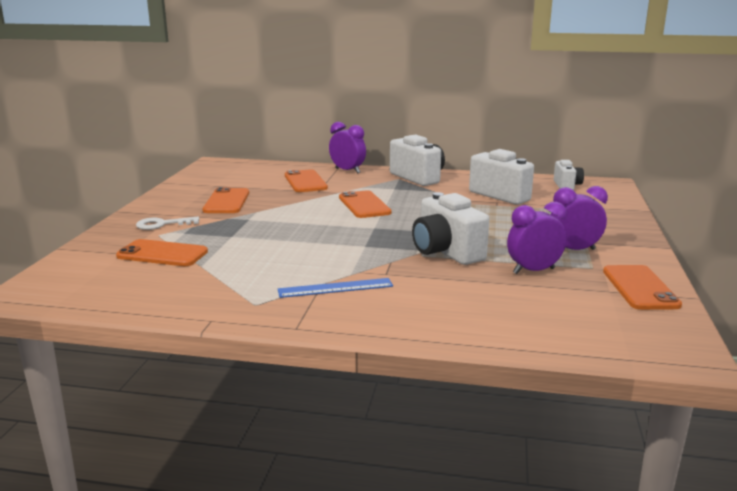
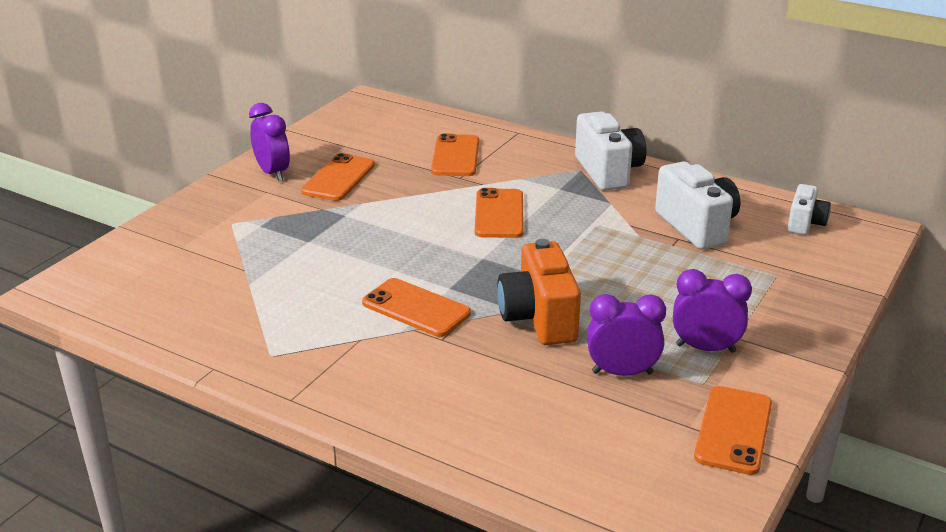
camera: 20 degrees right, 10 degrees up
orange phone [116,239,208,266] -> orange phone moved to [362,278,471,337]
white key [136,216,199,230] -> none
blue ruler [278,278,393,298] -> none
purple clock [329,122,366,174] -> purple clock moved to [249,103,290,181]
white camera [412,192,489,265] -> orange camera [497,239,581,345]

